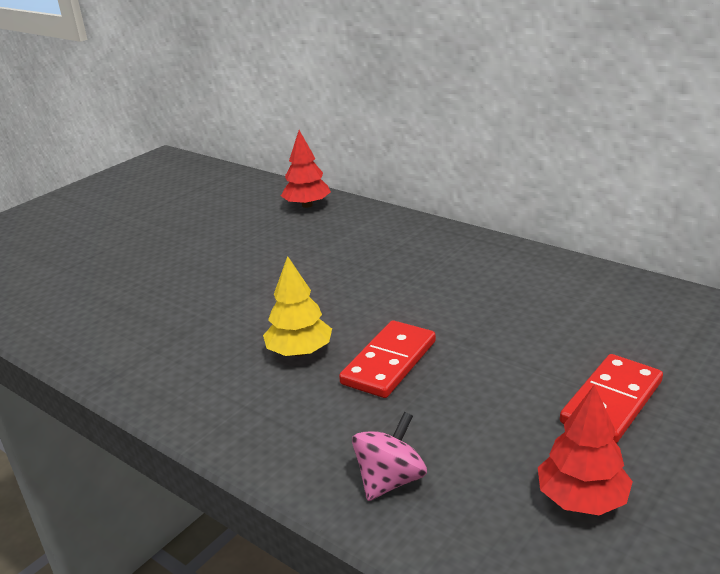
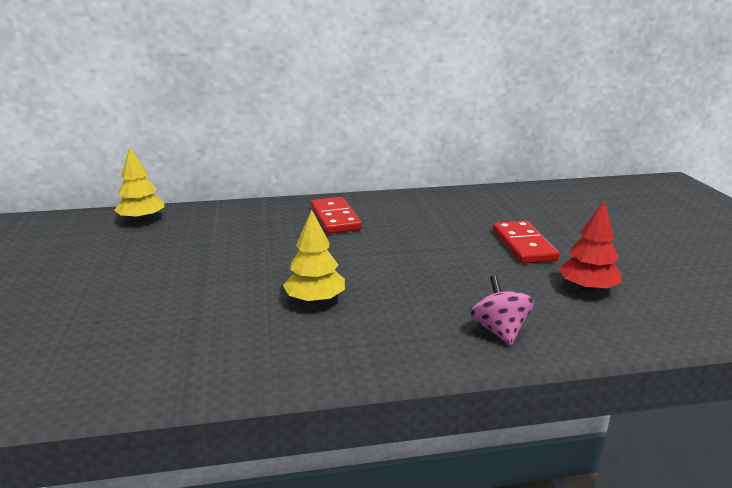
camera: 50 degrees left, 5 degrees down
red tree [281,130,331,208] -> yellow tree [114,147,165,222]
red domino [339,320,436,398] -> red domino moved to [311,197,362,234]

